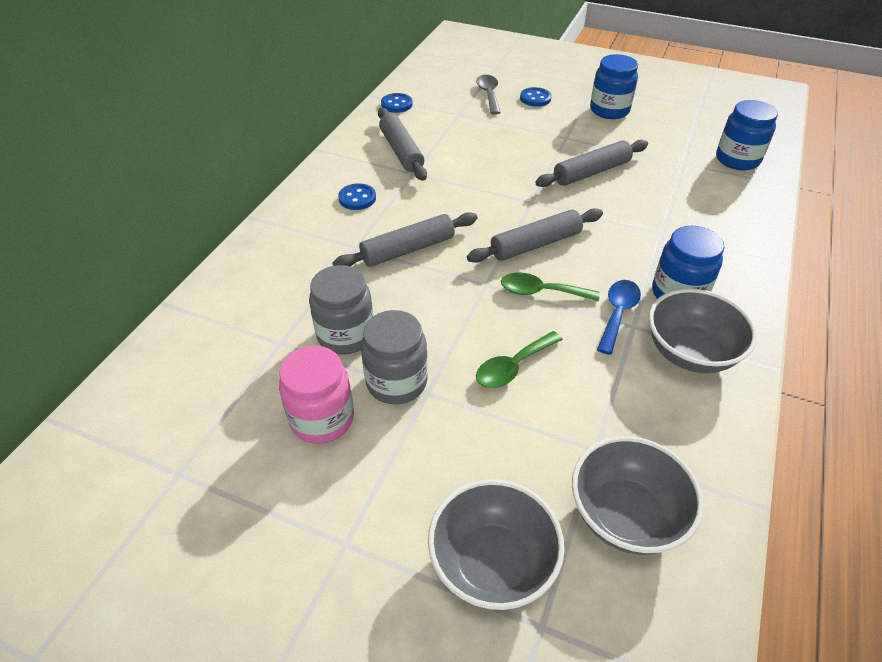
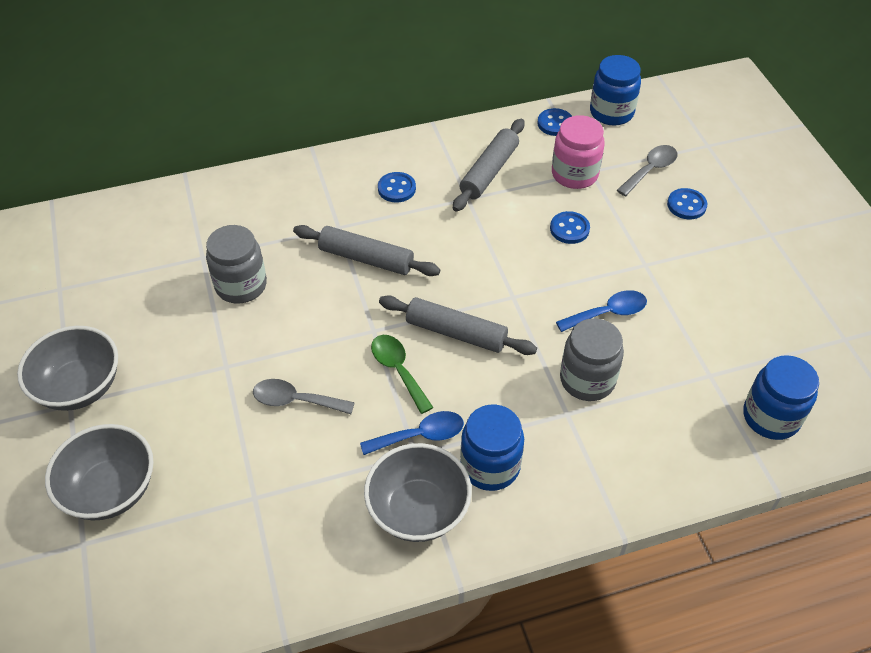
camera: 50 degrees right, 5 degrees up
pink jar [279,346,354,444] -> pink jar moved to [552,115,605,189]
grey jar [361,310,428,404] -> grey jar moved to [560,318,624,401]
green spoon [476,331,563,388] -> grey spoon [253,379,355,414]
grey rolling pin [535,140,648,187] -> blue spoon [556,290,647,332]
grey bowl [572,436,704,555] -> grey bowl moved to [17,326,118,411]
blue jar [590,54,638,119] -> blue jar moved to [590,55,641,126]
none -> blue button [550,211,590,244]

